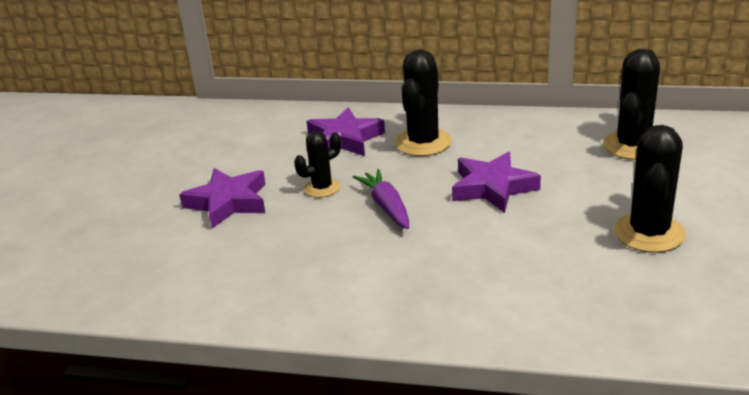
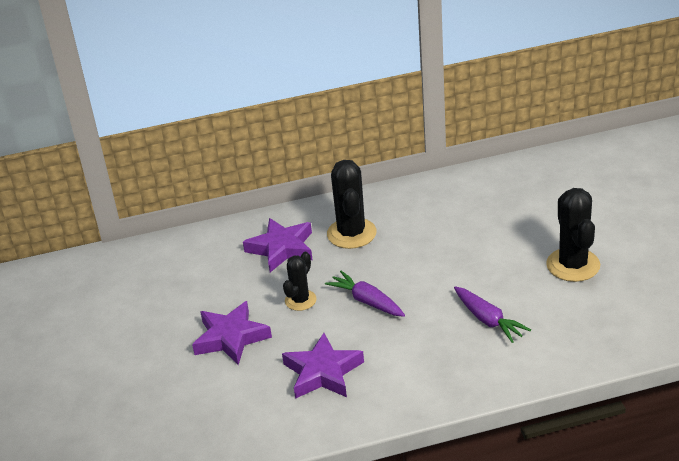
camera: 25 degrees left, 5 degrees up
purple star [452,151,541,213] -> purple star moved to [282,333,364,399]
black cactus [603,49,660,160] -> none
none -> purple carrot [454,286,531,343]

